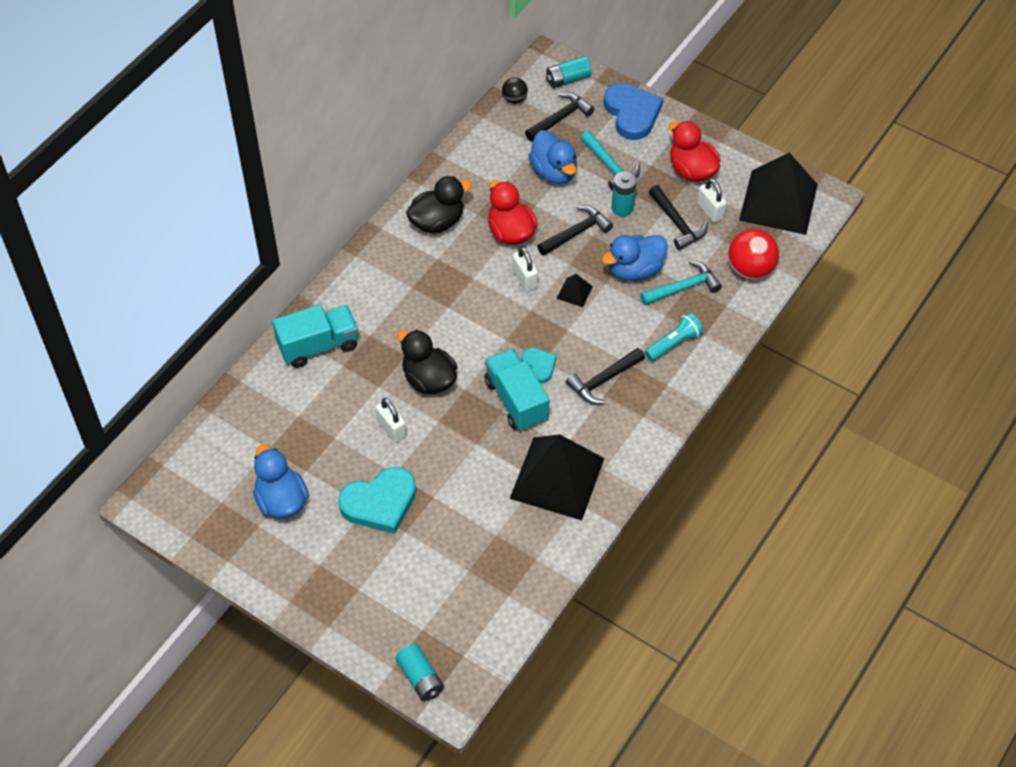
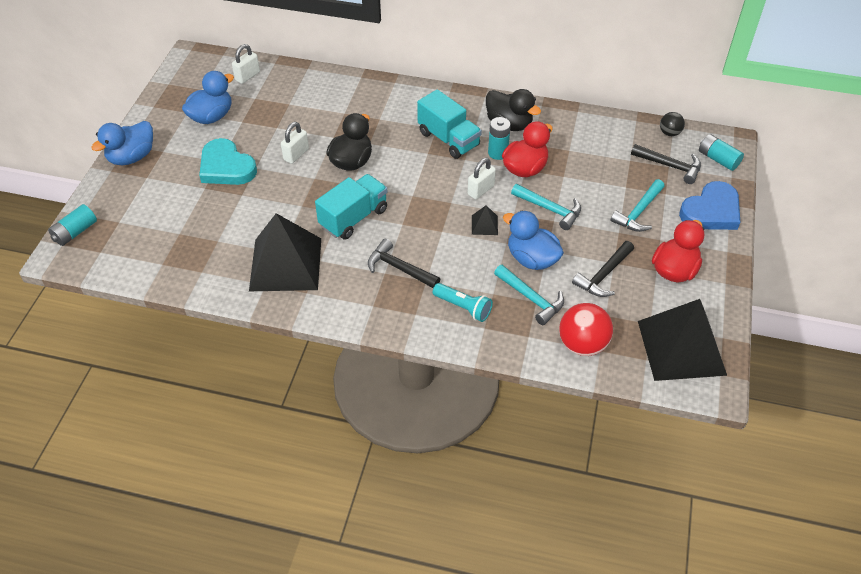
camera: 70 degrees right, 5 degrees down
turquoise truck [272,305,358,368] -> turquoise truck moved to [417,89,482,159]
turquoise heart [521,348,557,383] -> none
blue duck [528,130,577,184] -> blue duck moved to [91,121,153,165]
black hammer [537,205,613,256] -> turquoise hammer [511,184,581,230]
turquoise battery [611,172,637,216] -> turquoise battery moved to [488,117,511,160]
white padlock [697,178,727,223] -> white padlock moved to [232,44,260,84]

